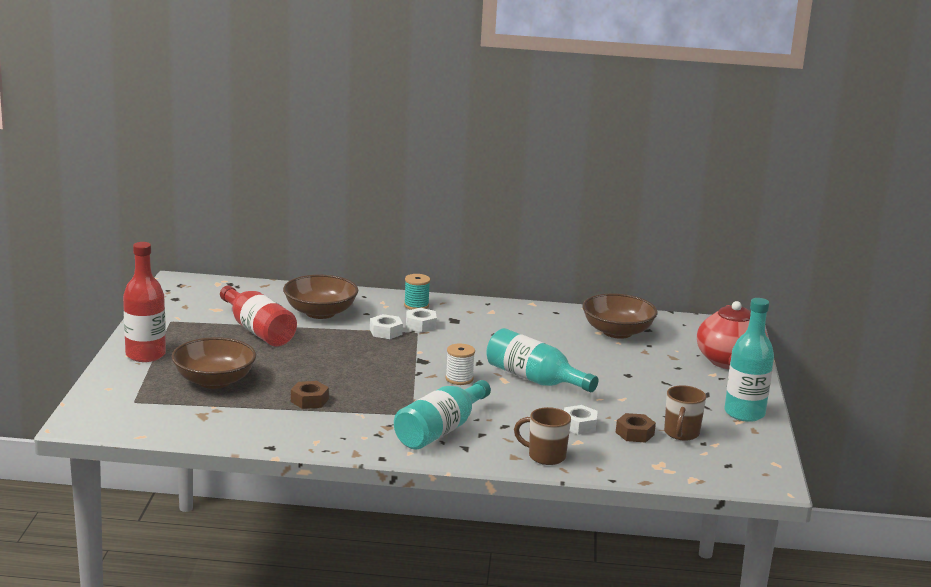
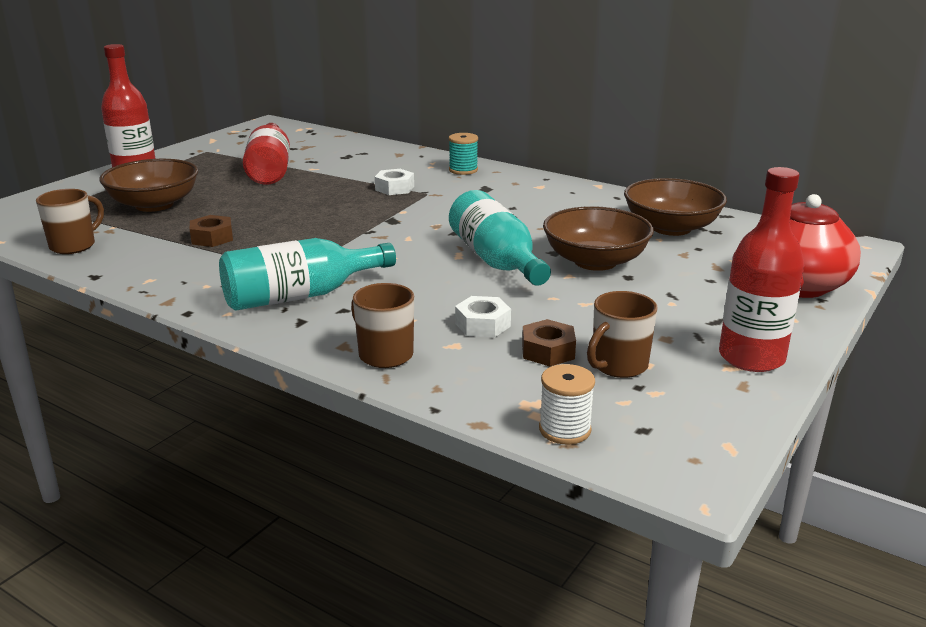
camera: 30 degrees right, 5 degrees up
brown bowl [283,275,358,319] -> brown bowl moved to [543,206,654,271]
white nut [406,308,437,332] -> none
white spool [446,344,475,385] -> white spool moved to [539,364,595,444]
turquoise bottle [725,298,774,422] -> red bottle [719,167,804,372]
none -> brown mug [36,189,104,254]

